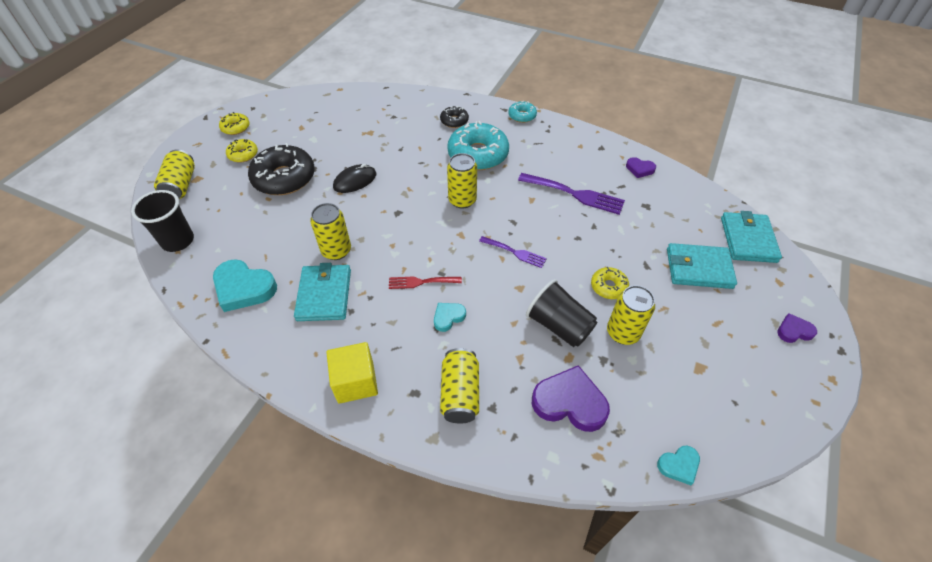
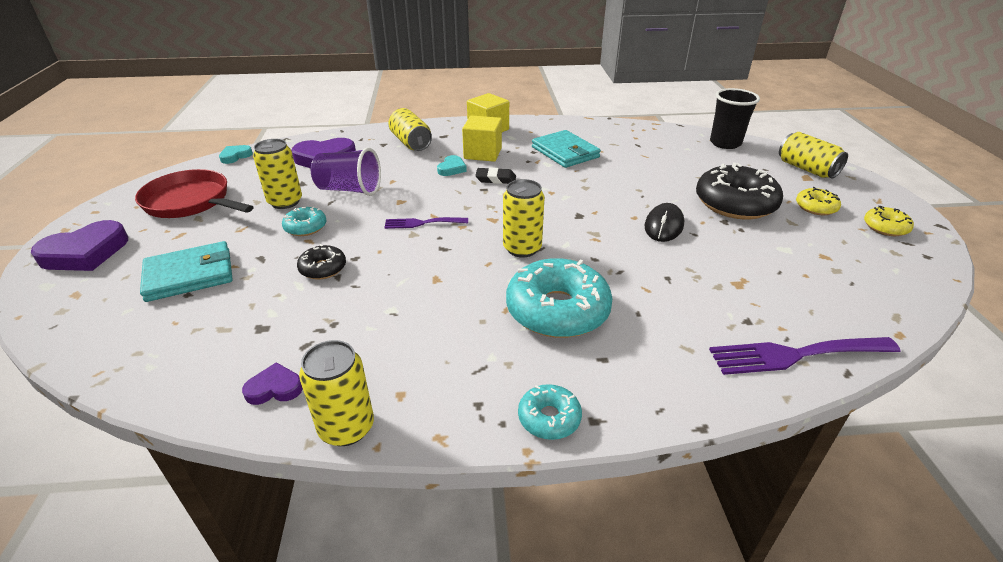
camera: 150 degrees right, 15 degrees down
turquoise heart [213,259,277,312] -> none
yellow can [310,203,351,260] -> yellow can moved to [299,340,374,446]
red fork [389,276,462,289] -> black eraser [475,167,516,184]
black donut [440,106,469,128] -> black donut moved to [297,244,346,280]
purple fork [518,173,625,215] -> purple fork moved to [709,337,900,375]
black cup [526,279,597,347] -> purple cup [311,147,381,196]
yellow donut [591,267,629,299] -> turquoise donut [282,207,327,236]
turquoise wallet [721,211,782,263] -> none
purple heart [777,313,817,343] -> purple heart [31,220,128,271], size x1.89
none -> red pan [135,169,253,218]
none -> yellow cube [462,115,502,162]

